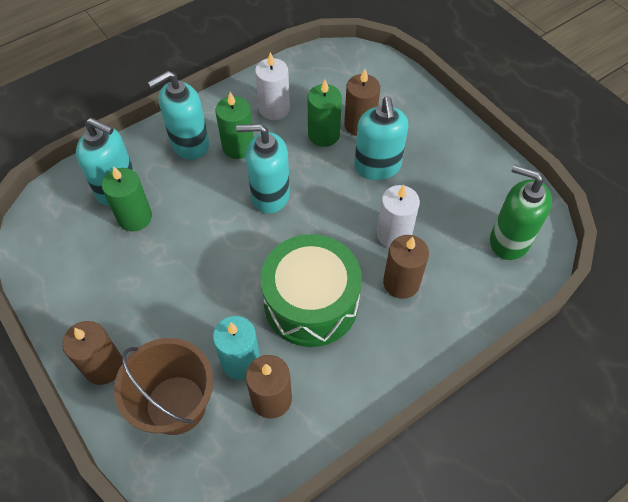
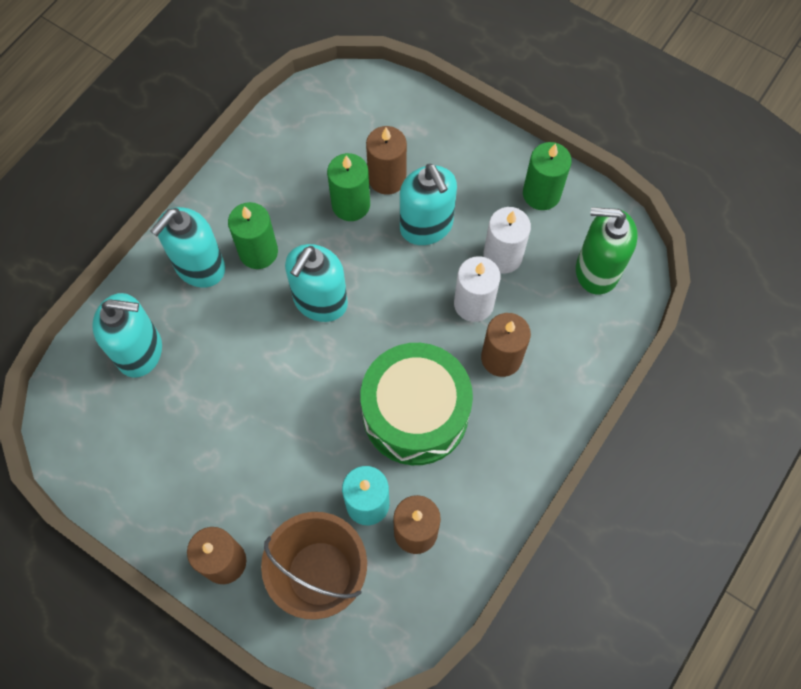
camera: 20 degrees left, 10 degrees up
green candle [101,166,152,231] -> green candle moved to [523,142,572,210]
turquoise soap dispenser [236,124,290,214] -> turquoise soap dispenser turned 45 degrees counterclockwise [285,244,348,322]
white candle [255,52,290,120] -> white candle moved to [483,207,531,274]

